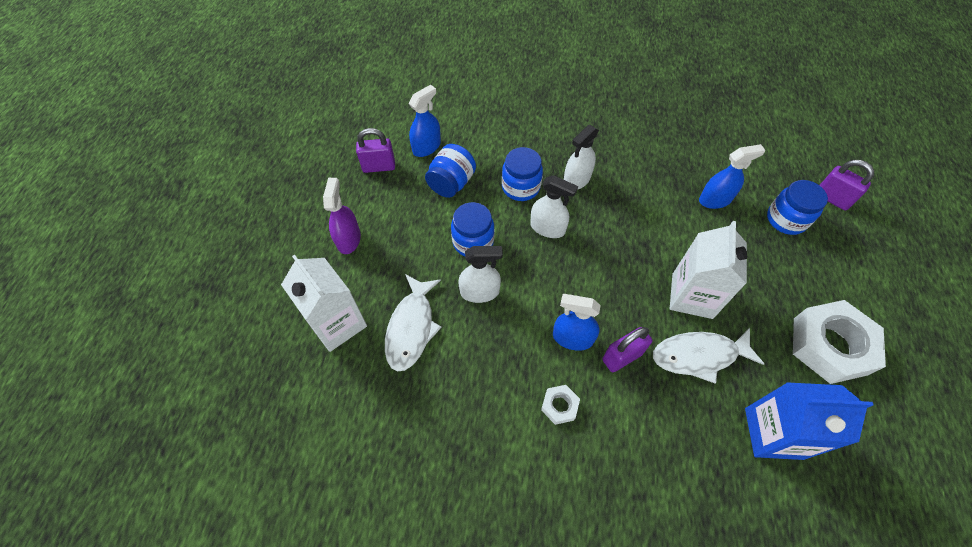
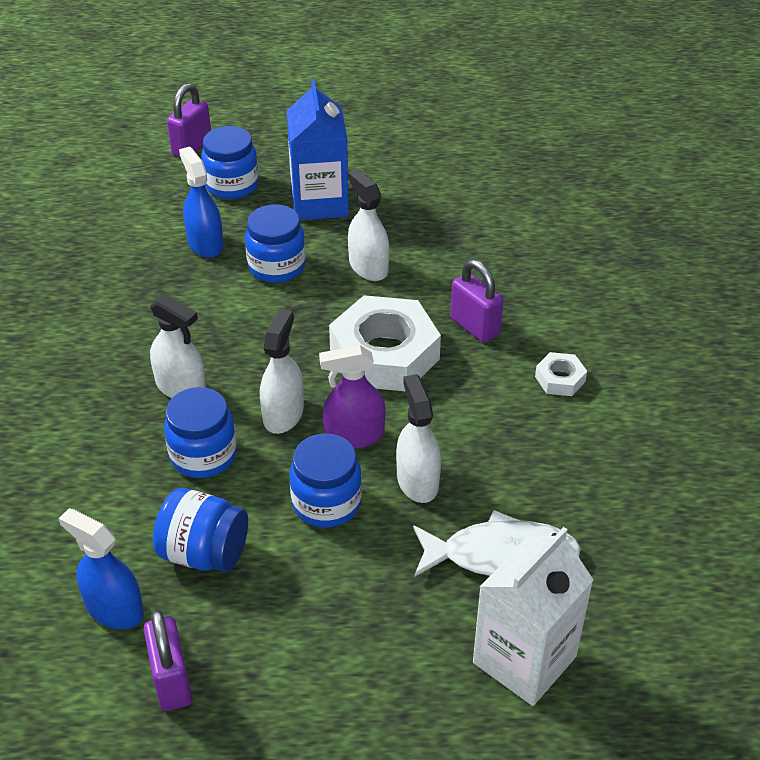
camera: 100 degrees left, 15 degrees down
purple spray bottle [323,178,361,254] -> purple spray bottle moved to [319,345,386,449]
blue spray bottle [553,294,601,351] -> none
white fish [653,328,764,384] -> none
white carton [670,221,747,319] -> white spray bottle [348,169,389,281]
blue carton [745,382,873,460] -> blue carton moved to [287,79,349,220]
white nut [793,300,886,384] -> white nut moved to [329,295,441,392]
none -> blue jar [245,204,306,283]

